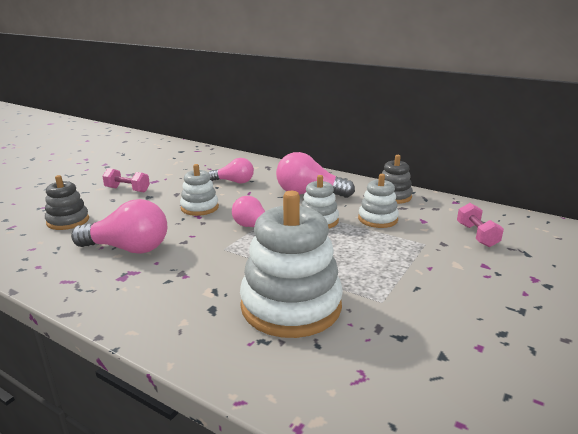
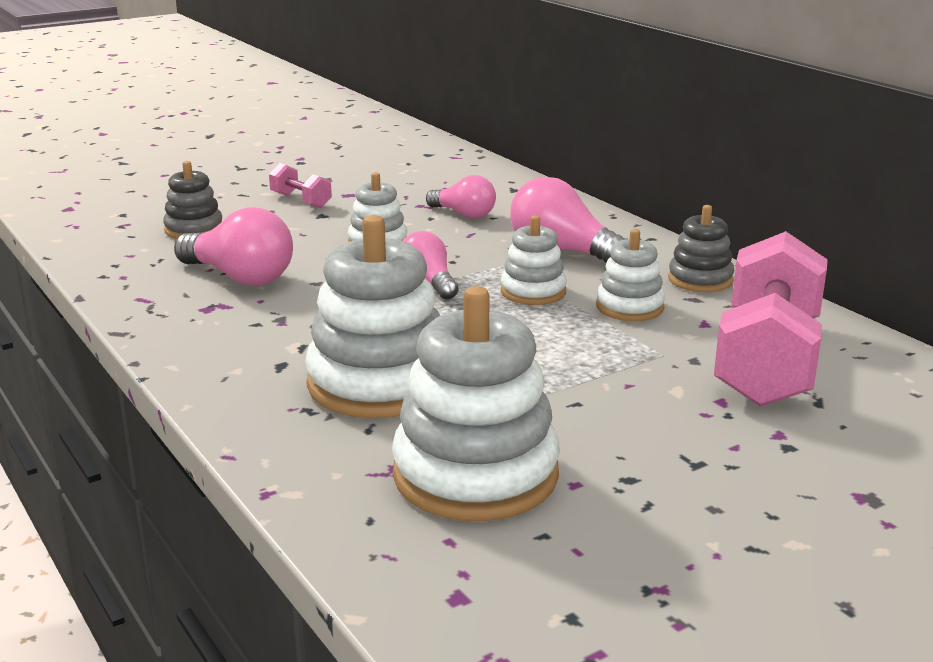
camera: 25 degrees right, 0 degrees up
pink dumbbell [457,203,504,247] -> pink dumbbell [714,231,828,407], size x2.28
none -> white stacking toy [392,286,560,521]

